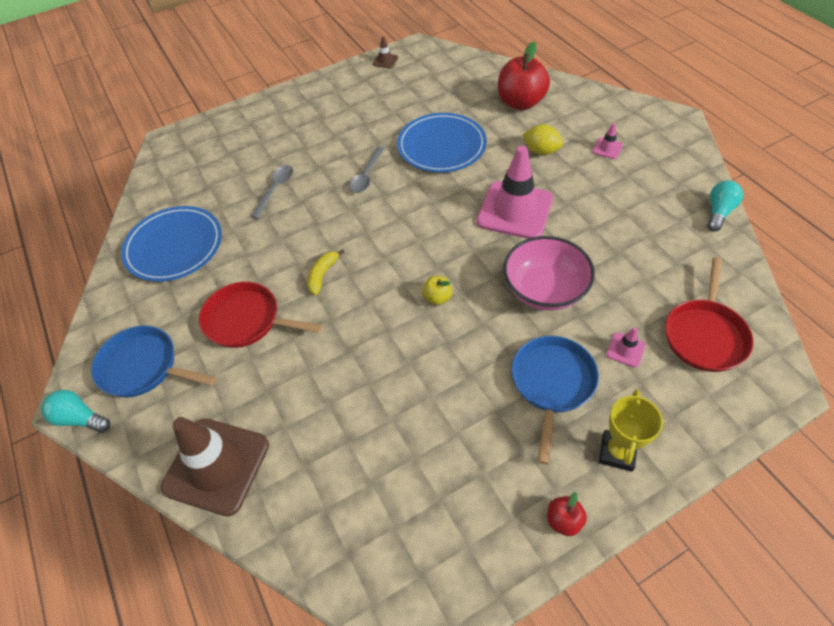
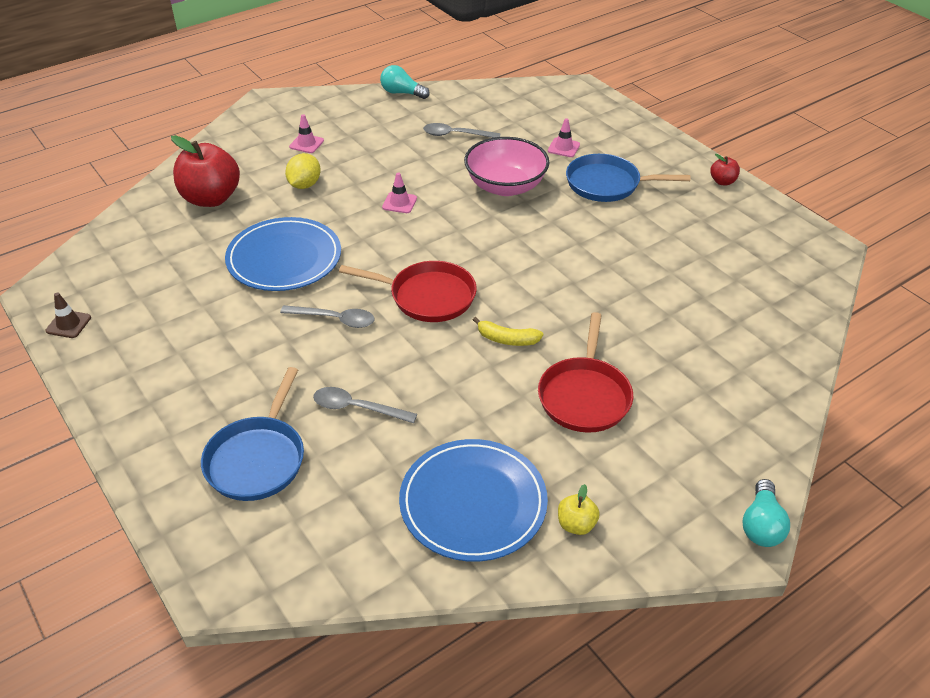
camera: 100 degrees left, 10 degrees down
blue pan [91,326,216,397] -> blue pan moved to [201,367,304,501]
brown traffic cone [160,417,269,516] -> none
yellow apple [422,276,452,305] -> yellow apple moved to [558,484,600,535]
pink traffic cone [477,146,553,239] -> pink traffic cone [382,172,417,213], size x0.41
yellow trophy [599,389,663,472] -> none
red pan [665,258,754,372] -> red pan moved to [339,261,477,322]
none -> grey spoon [423,123,501,138]

